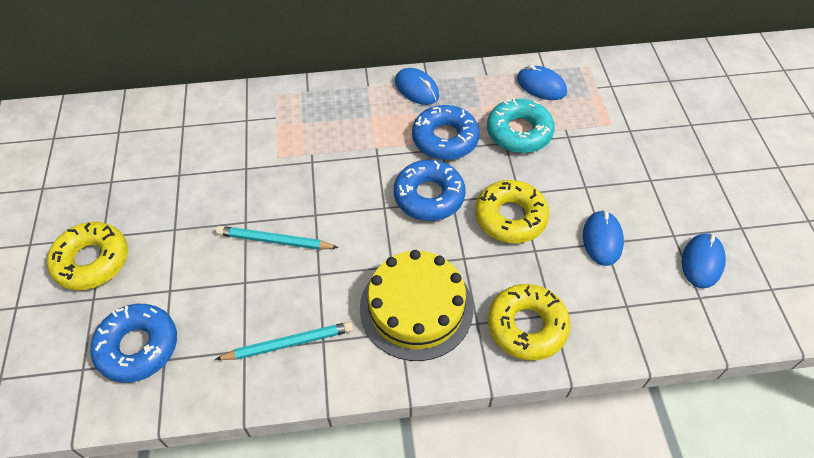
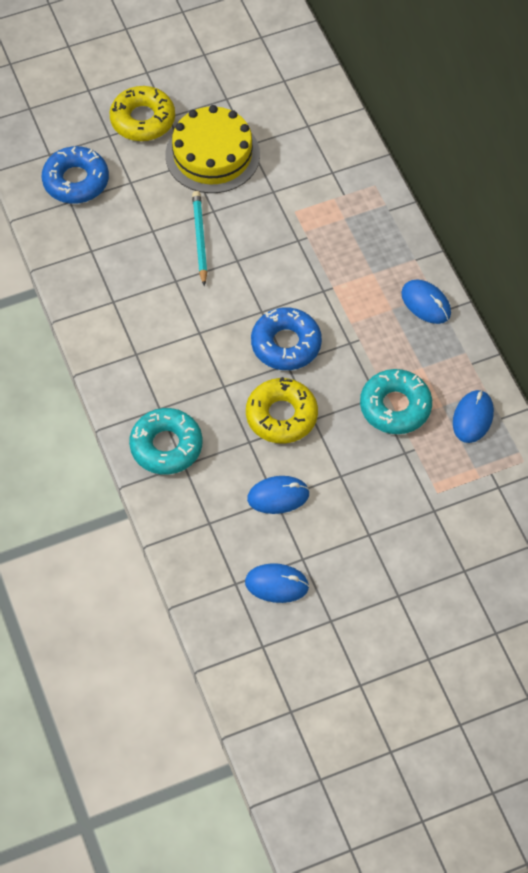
camera: 75 degrees right, 5 degrees up
turquoise pencil [215,322,353,360] -> none
yellow cake [360,250,473,361] -> yellow cake moved to [165,105,260,193]
blue mouse [395,68,439,105] -> blue mouse turned 75 degrees counterclockwise [401,279,451,324]
blue donut [412,105,480,160] -> none
yellow donut [488,284,571,361] -> turquoise donut [129,408,202,474]

